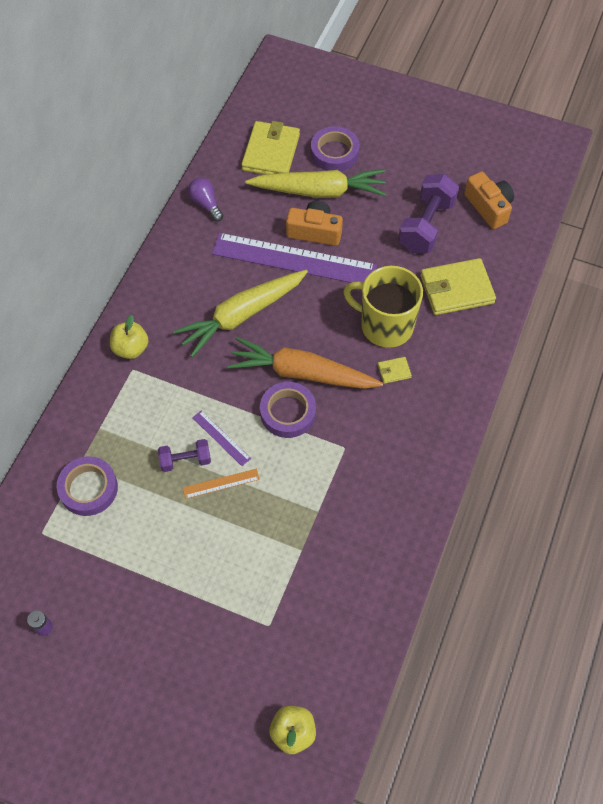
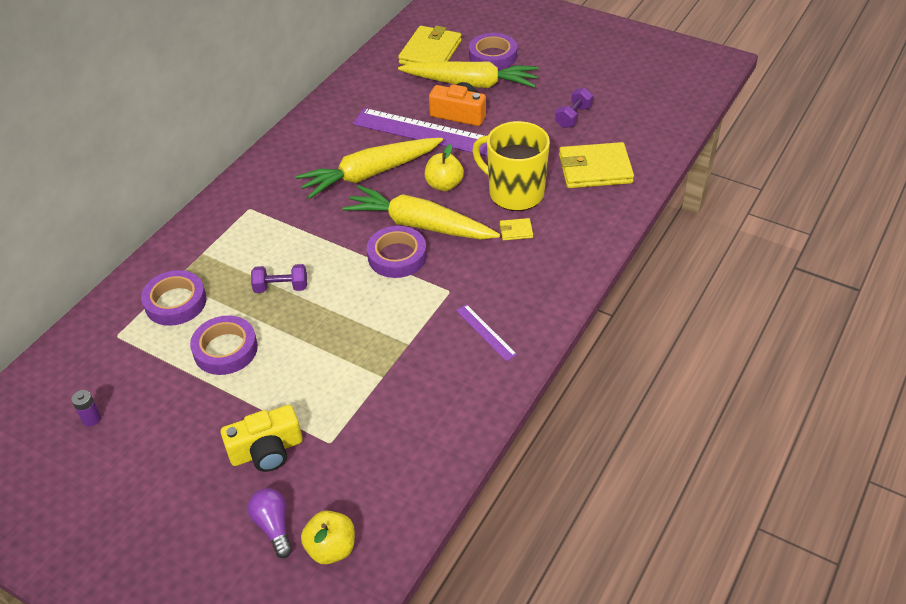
camera: 10 degrees right, 15 degrees down
yellow apple [110,315,149,359] -> yellow apple moved to [425,144,464,191]
orange ruler [183,468,260,499] -> none
purple light bulb [188,178,223,222] -> purple light bulb moved to [248,488,292,558]
purple ruler [192,410,251,466] -> purple ruler moved to [456,304,517,361]
orange carrot [227,337,383,389] -> yellow carrot [342,185,500,239]
purple dumbbell [398,174,459,253] -> purple dumbbell [555,88,593,128], size x0.56
orange camera [464,172,514,229] -> none
none -> purple tape [190,316,258,375]
none -> yellow camera [221,405,303,472]

